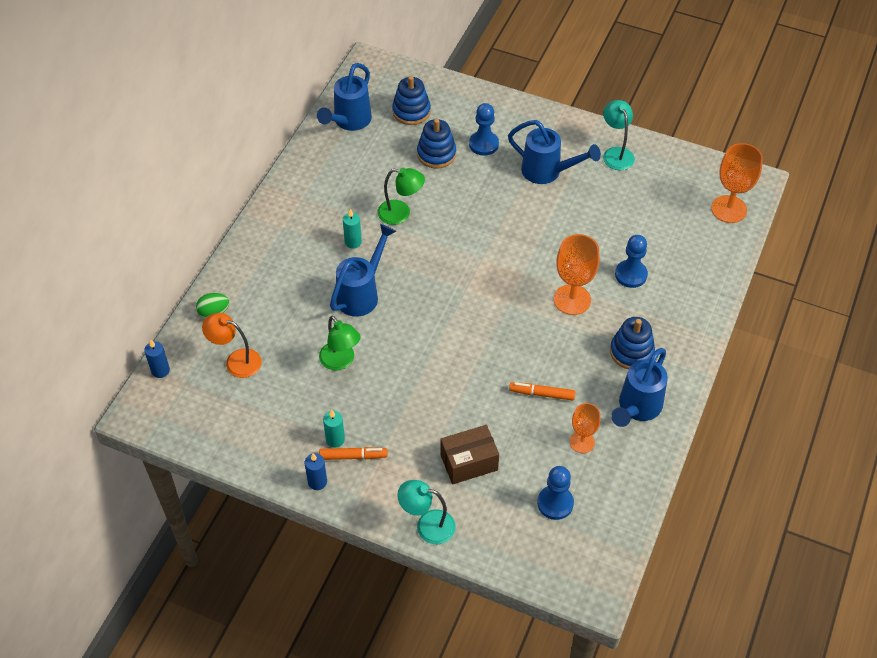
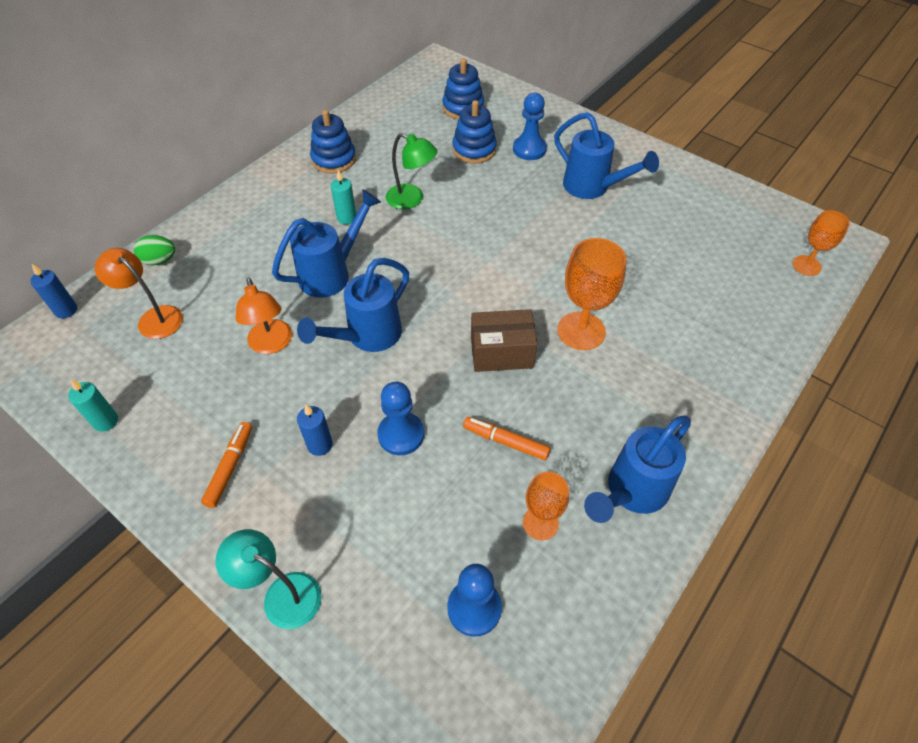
camera: 15 degrees right, 0 degrees up
blue candle [305,453,327,490] -> blue candle moved to [297,405,333,456]
blue watering can [317,63,372,131] -> blue watering can moved to [297,258,409,352]
green lamp [319,316,361,371] -> orange lamp [236,277,292,354]
orange marker [319,447,387,460] -> orange marker turned 90 degrees counterclockwise [201,422,252,508]
turquoise candle [323,410,345,447] -> turquoise candle moved to [68,379,118,432]
brown box [440,425,499,484] -> brown box moved to [471,309,537,372]
turquoise lamp [603,100,635,170] -> none
blue stacking toy [610,317,655,369] -> blue stacking toy moved to [310,110,356,173]
blue pawn [615,235,648,288] -> blue pawn moved to [377,382,424,455]
orange goblet [711,143,763,223] -> orange goblet [793,210,850,276], size x0.62

